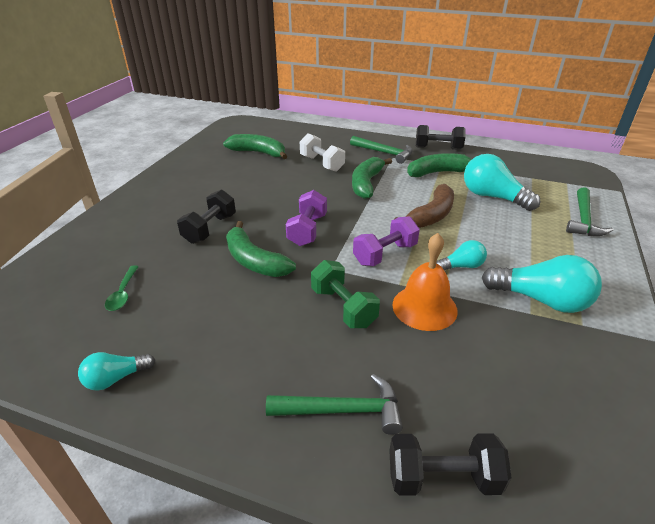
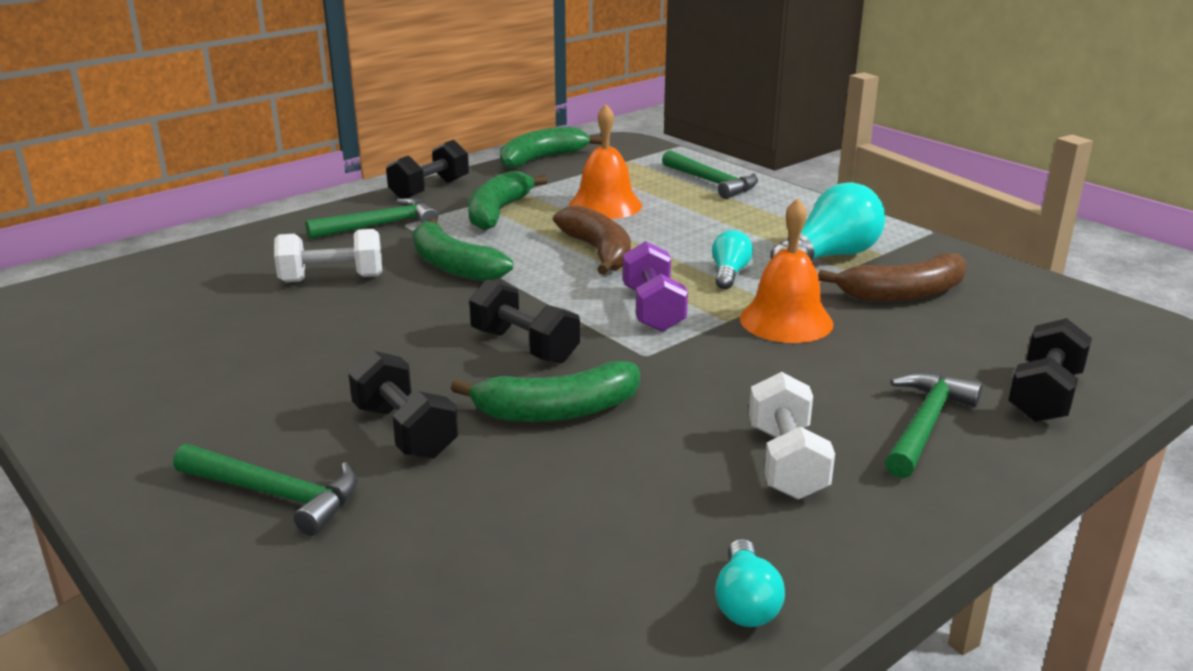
camera: 60 degrees left, 10 degrees down
green spoon [105,265,139,311] -> none
green banana [223,134,287,159] -> green banana moved to [500,126,602,168]
purple dumbbell [286,190,327,246] -> black dumbbell [469,279,580,363]
green dumbbell [311,260,380,328] -> none
turquoise light bulb [464,154,540,211] -> orange bell [569,104,642,219]
none -> green hammer [173,444,357,536]
none -> white dumbbell [749,372,835,500]
none -> brown banana [818,253,966,302]

